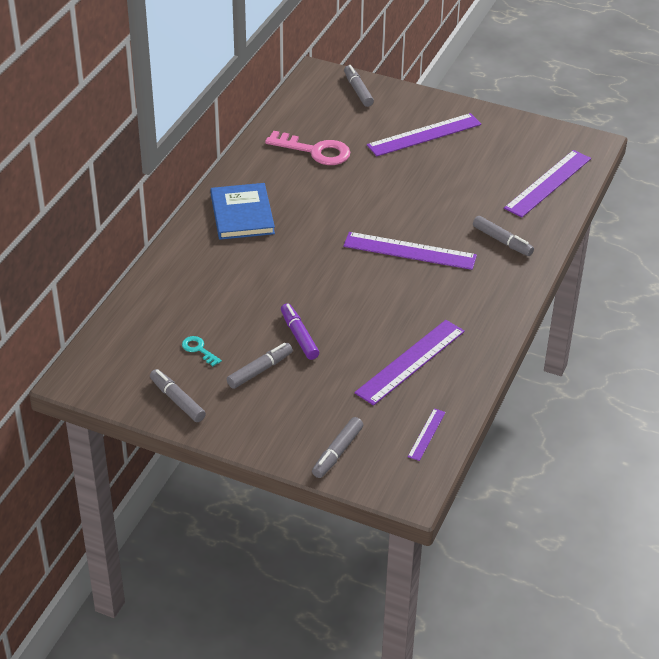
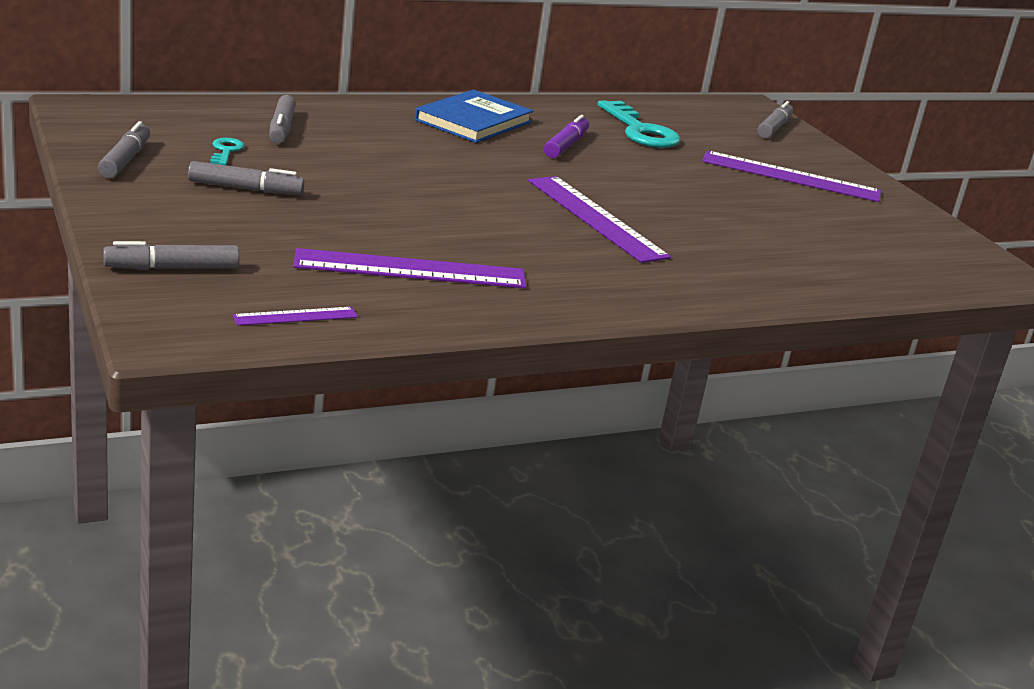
camera: 40 degrees right, 15 degrees down
pink key [265,131,350,165] -> turquoise key [598,100,680,148]
purple marker [281,303,319,360] -> purple marker moved to [544,115,589,158]
grey marker [473,216,534,256] -> grey marker moved to [269,95,296,144]
purple ruler [504,150,591,217] -> none

